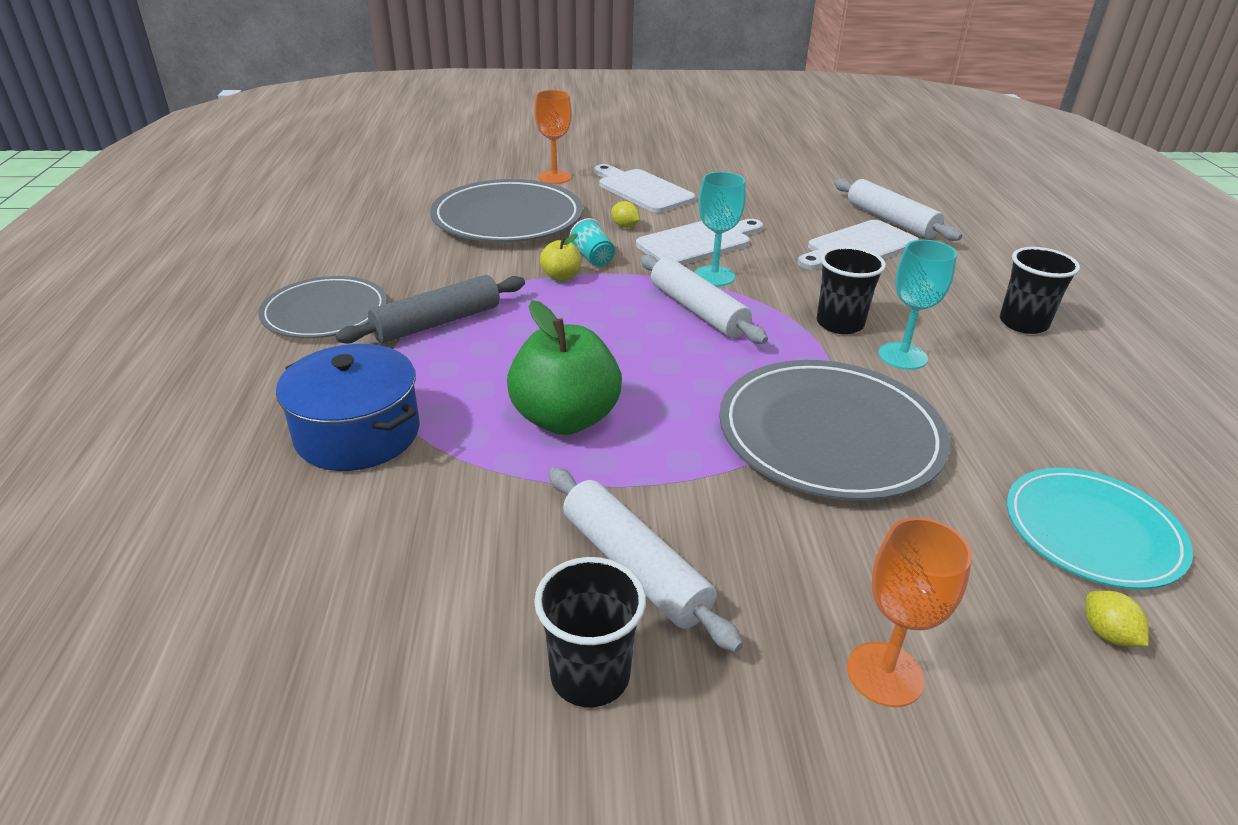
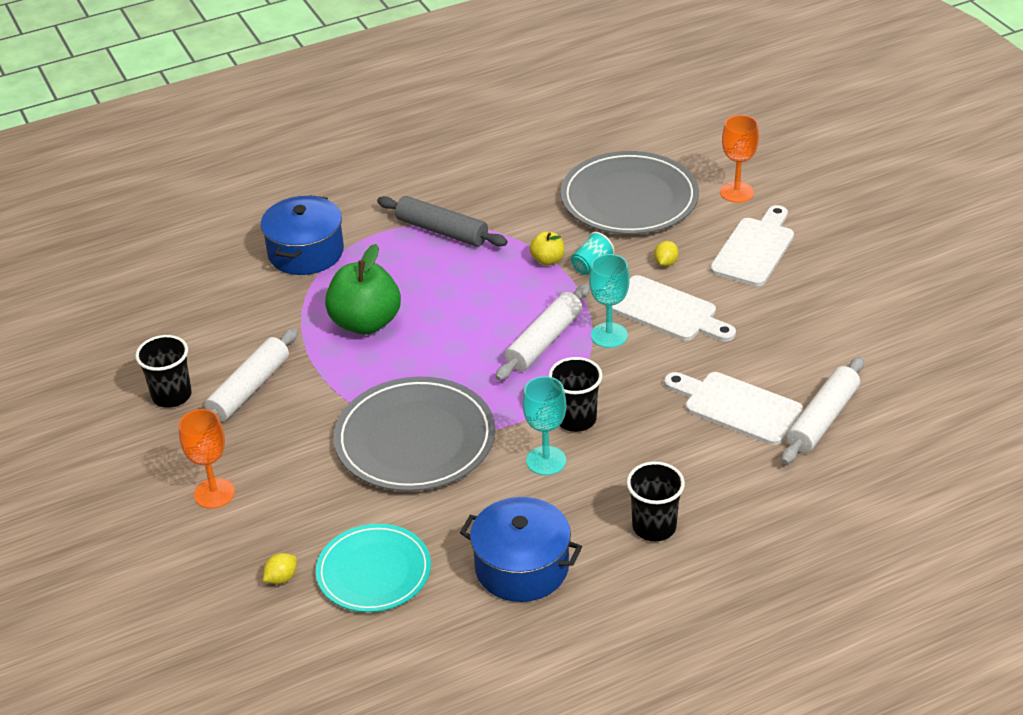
camera: 70 degrees right, 5 degrees up
grey plate [259,276,387,338] -> none
none -> blue pot [460,497,582,602]

